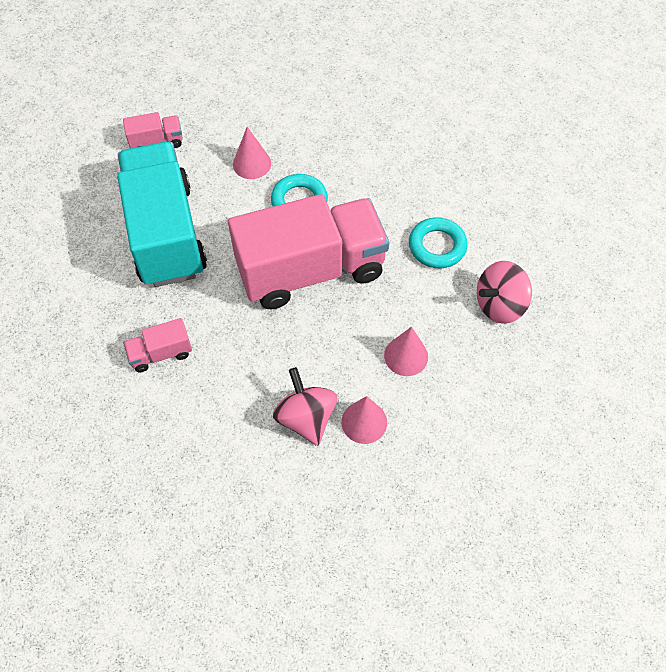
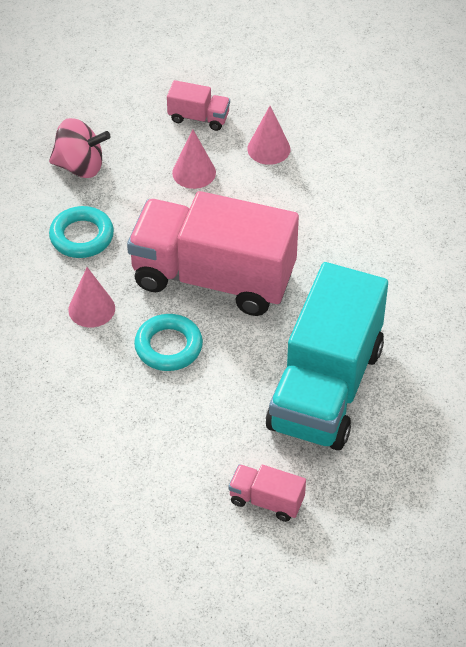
camera: 145 degrees left, 10 degrees down
pink truck [123,318,192,372] -> pink truck moved to [167,80,230,131]
pink cone [233,127,271,179] -> pink cone moved to [68,267,115,328]
pink spinning top [273,367,337,446] -> none

